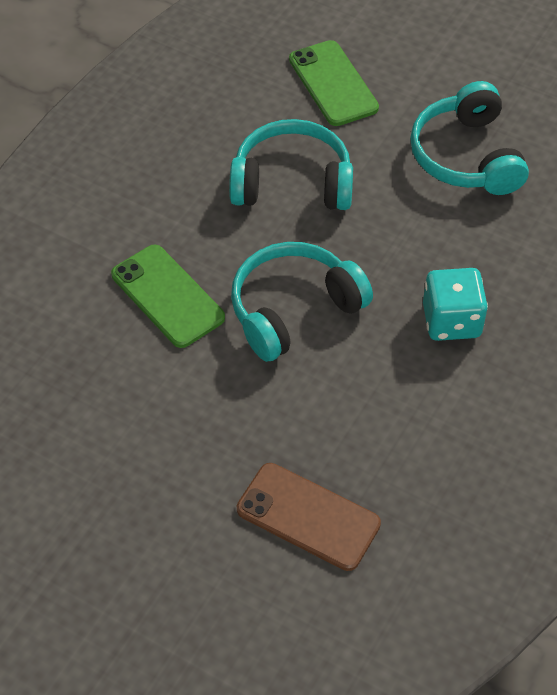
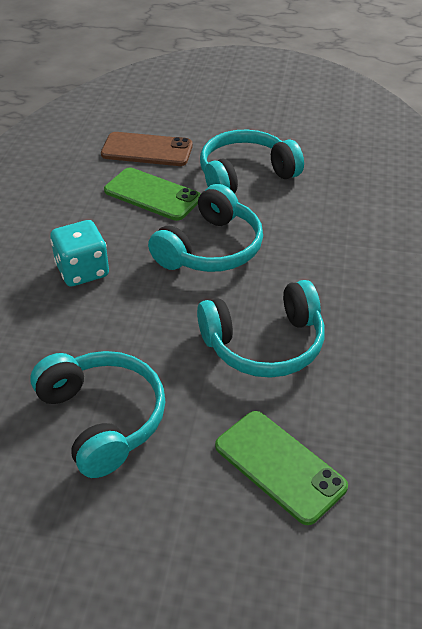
camera: 160 degrees right, 10 degrees down
green phone [111,245,225,348] -> green phone moved to [104,168,201,221]
none -> turquoise headphones [200,130,304,194]

